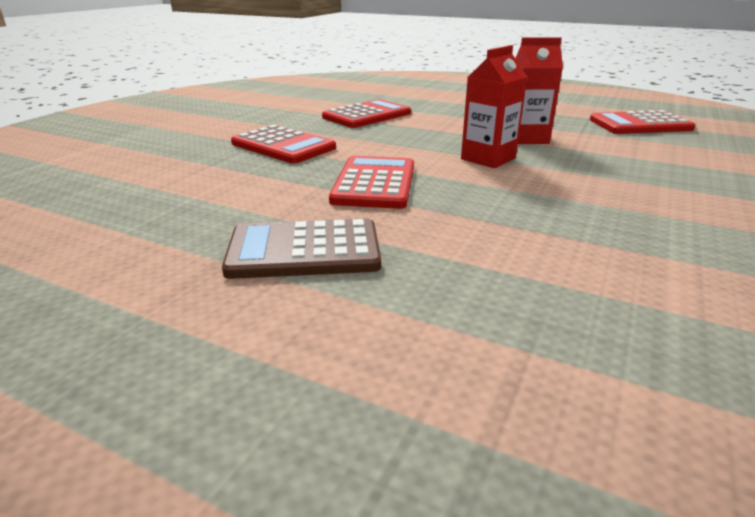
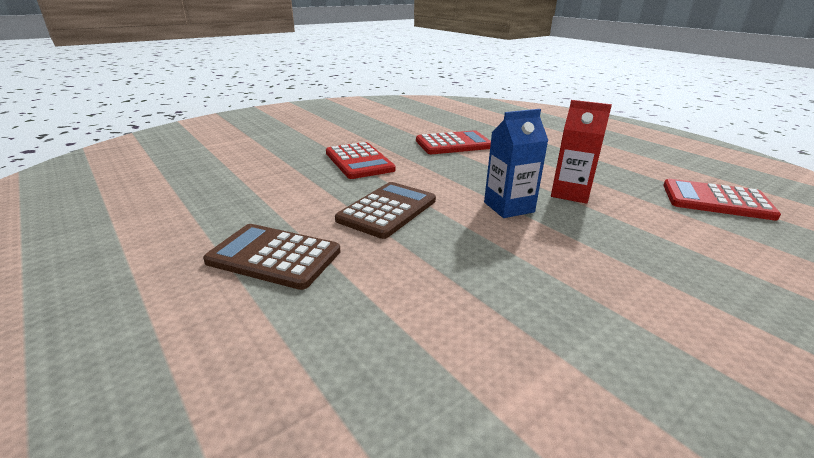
camera: 25 degrees right, 0 degrees up
red calculator [329,156,414,209] -> brown calculator [335,182,436,239]
red carton [461,45,527,168] -> blue carton [484,109,549,218]

